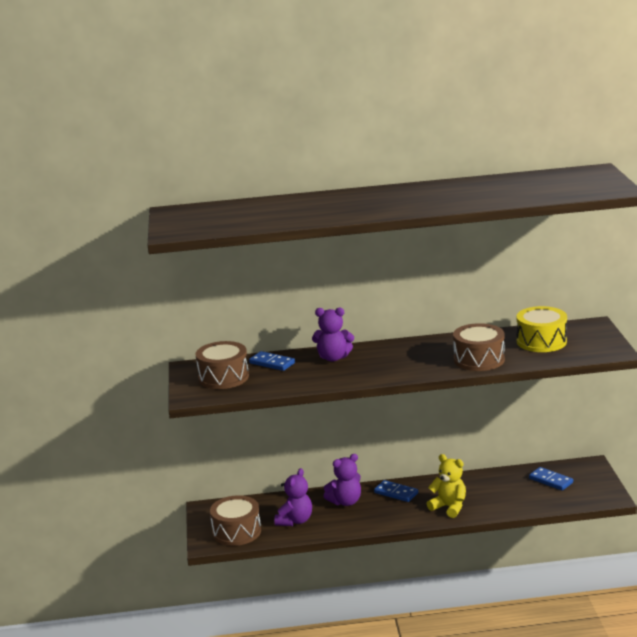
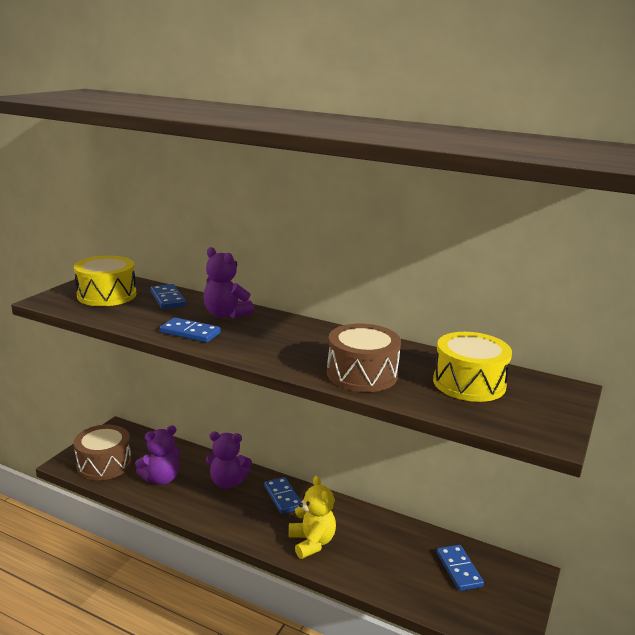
camera: 30 degrees right, 0 degrees up
brown drum [195,341,249,389] -> yellow drum [74,256,136,306]
none -> blue domino [160,317,221,343]

